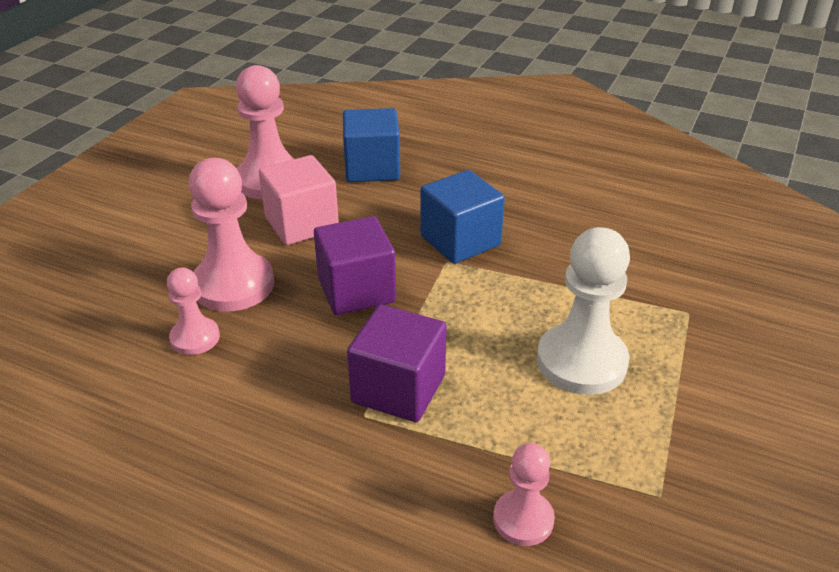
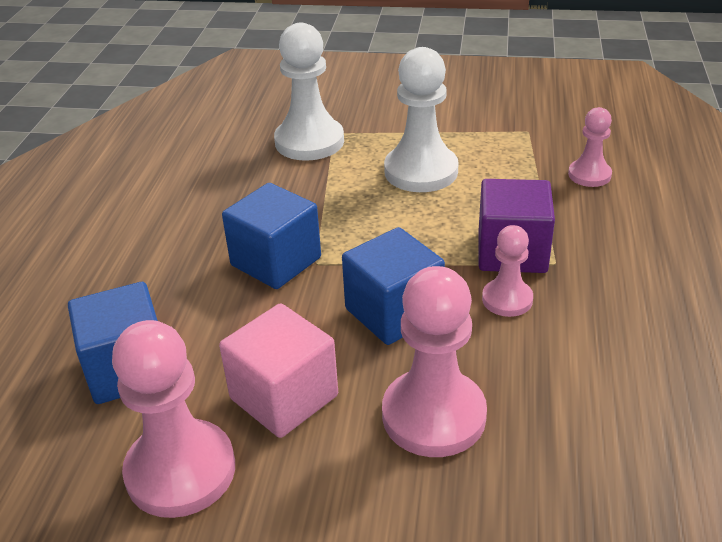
camera: 105 degrees left, 0 degrees up
pink pawn [167,268,220,355] -> pink pawn moved to [482,225,533,317]
purple cube [314,216,396,315] -> blue cube [342,227,445,345]
none -> white pawn [274,22,344,161]

